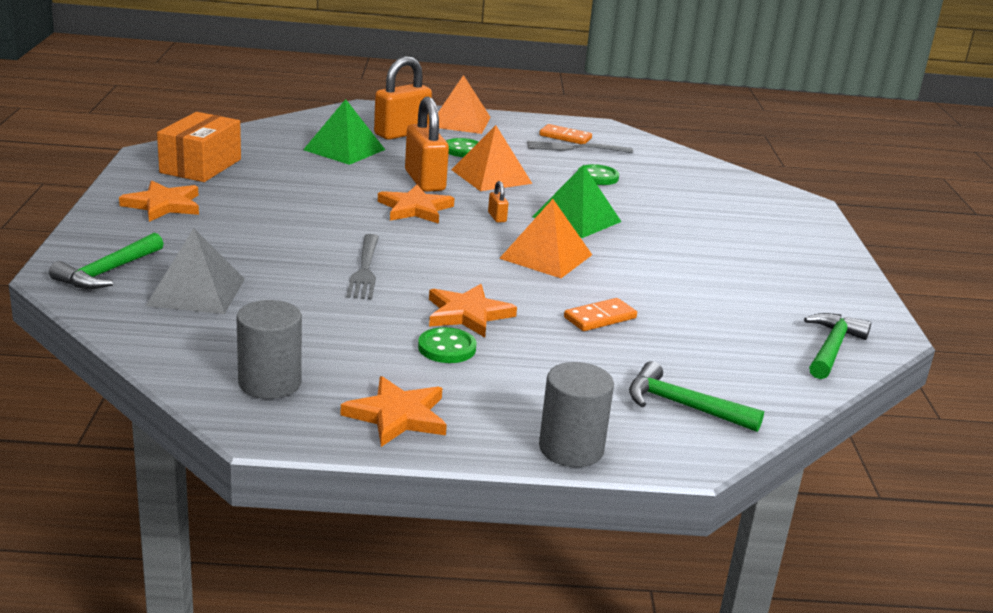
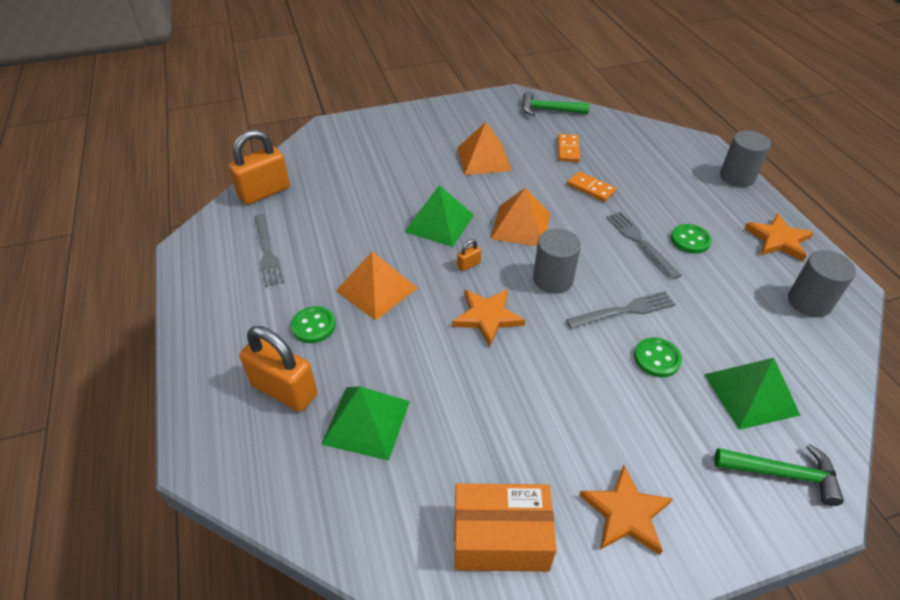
camera: 105 degrees left, 20 degrees up
grey pyramid [146,228,245,314] -> green pyramid [704,358,800,430]
orange padlock [405,97,449,192] -> orange padlock moved to [228,130,290,205]
orange star [429,284,517,337] -> grey fork [606,212,682,279]
orange pyramid [438,75,491,134] -> orange pyramid moved to [458,122,512,175]
orange domino [539,124,592,144] -> orange domino moved to [558,134,580,162]
green button [578,164,619,185] -> green button moved to [634,337,682,377]
green hammer [629,361,764,432] -> none
none -> grey cylinder [533,229,581,294]

